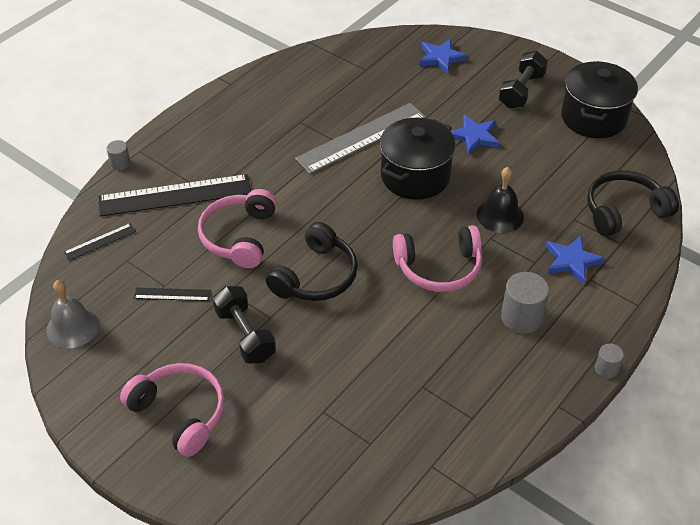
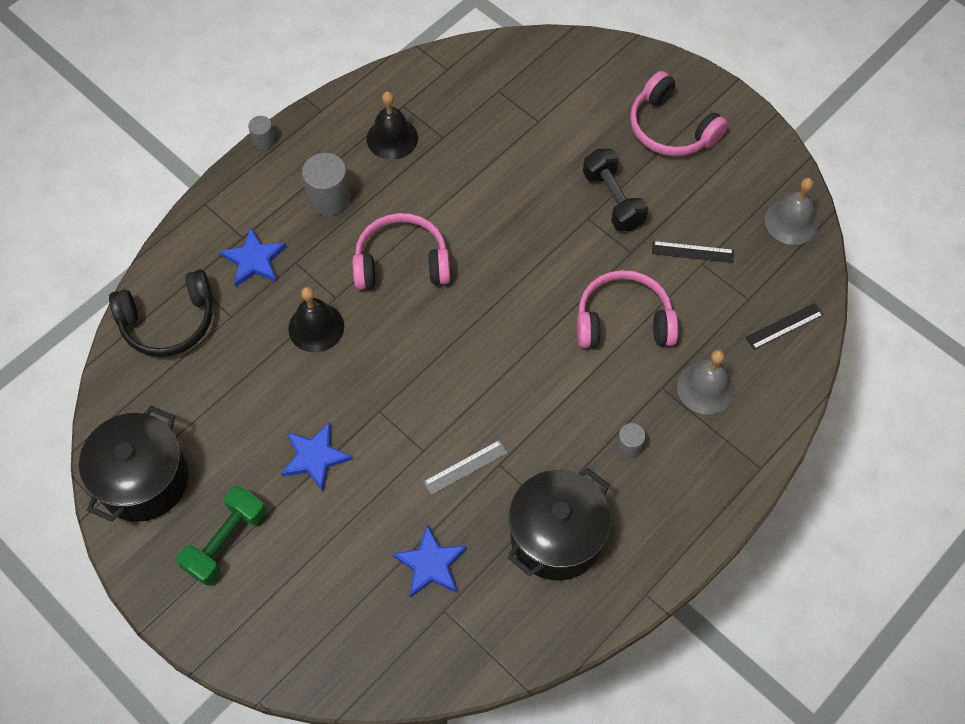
camera: 175 degrees left, 15 degrees up
black ruler [98,174,251,217] -> grey bell [677,350,734,415]
grey cylinder [106,140,130,170] -> grey cylinder moved to [616,423,646,458]
pink headphones [198,189,277,268] -> pink headphones turned 105 degrees counterclockwise [577,270,678,348]
black headphones [266,222,358,301] -> none
grey ruler [295,103,426,174] -> grey ruler [423,440,508,495], size x0.46
black pot [380,118,456,200] -> black pot moved to [507,468,611,580]
blue star [419,39,468,74] -> blue star moved to [393,525,467,597]
black dumbbell [499,51,548,109] -> green dumbbell [177,486,266,585]
none -> black bell [367,91,418,160]

